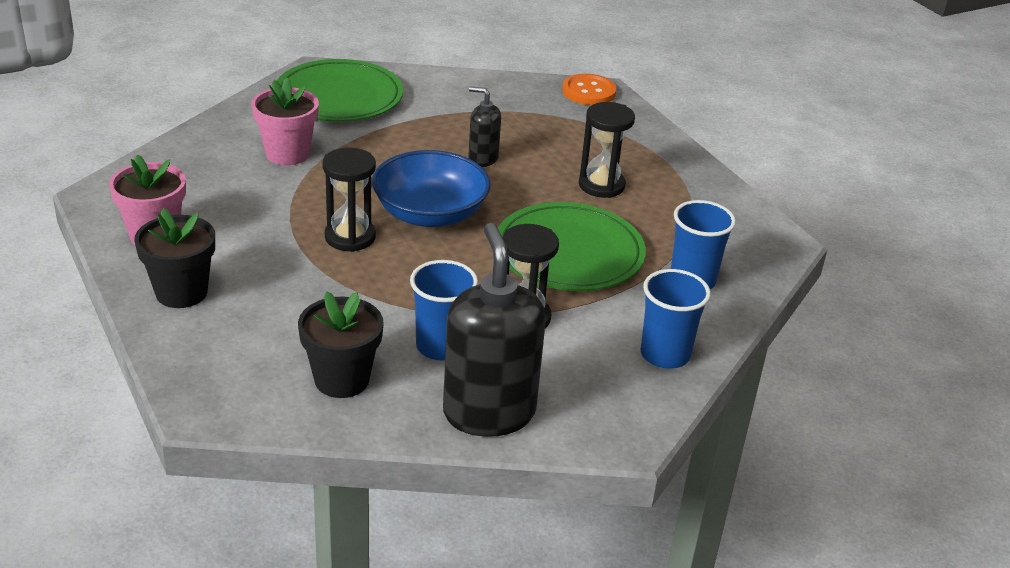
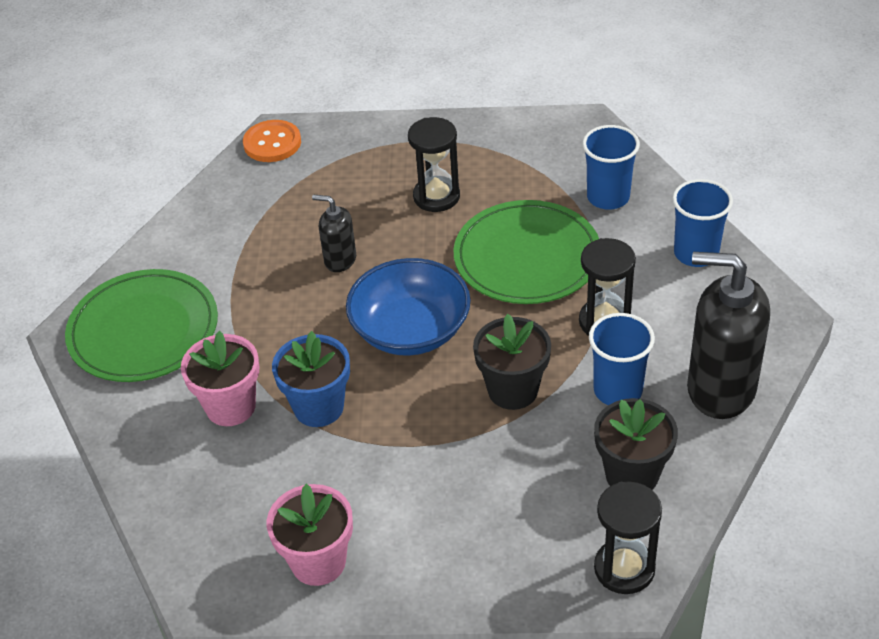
camera: 55 degrees left, 10 degrees up
black flower pot [134,208,215,308] -> black flower pot moved to [473,314,551,410]
black hourglass [322,148,376,252] -> black hourglass moved to [594,481,662,594]
black soap dispenser [468,86,501,167] -> black soap dispenser turned 60 degrees clockwise [312,195,356,272]
none -> blue flower pot [272,331,350,427]

